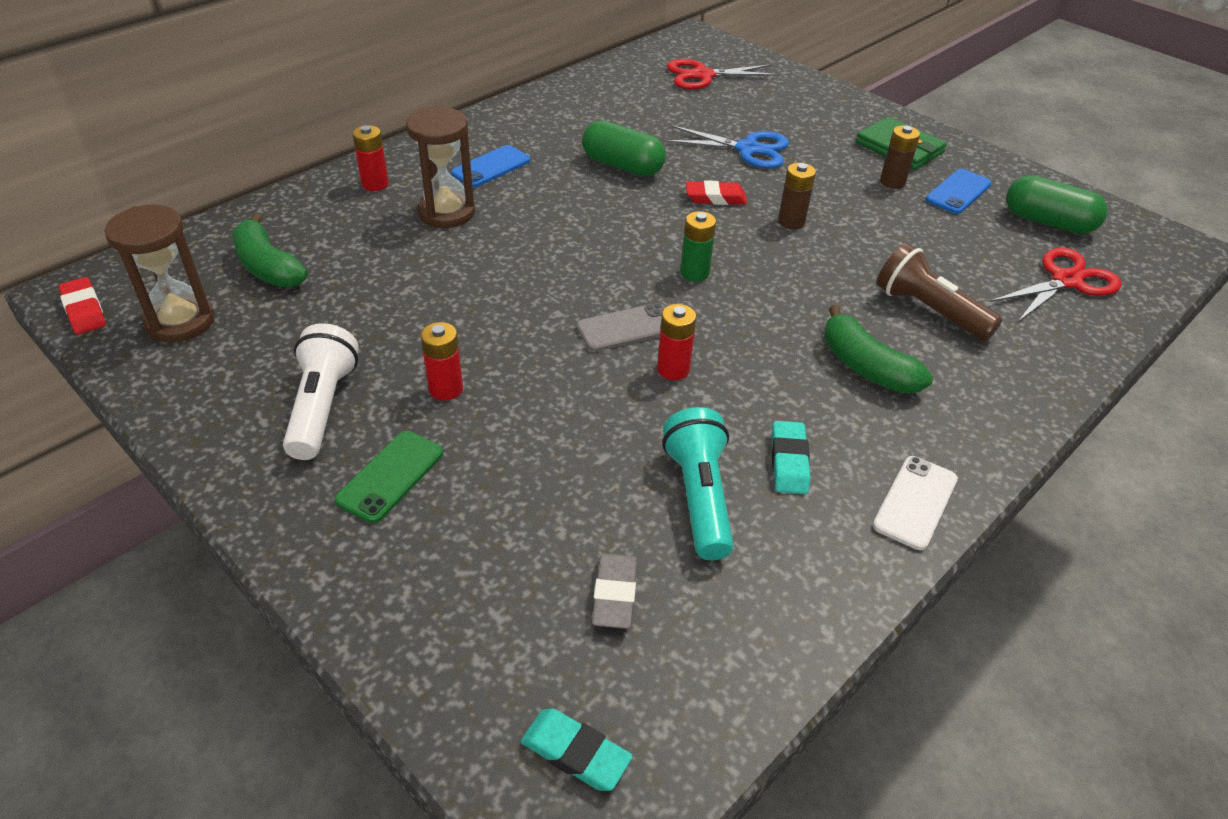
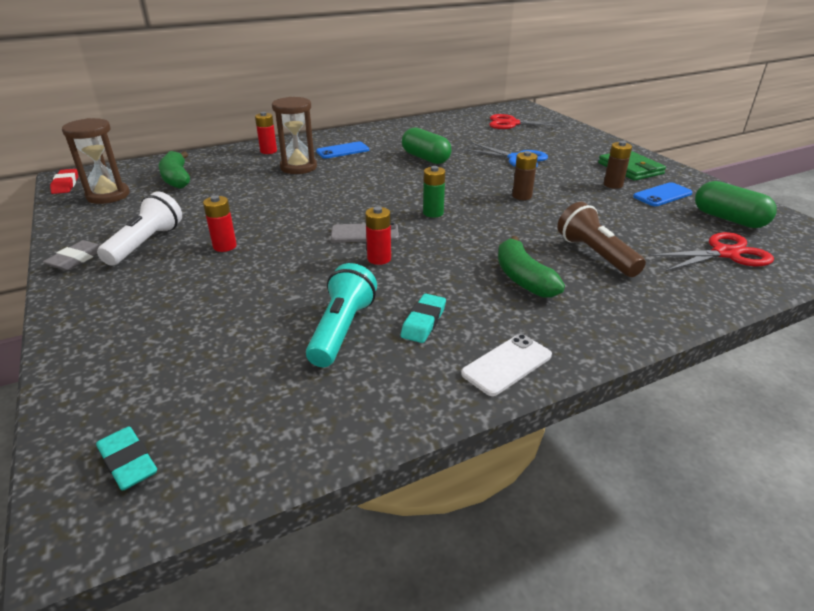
camera: 20 degrees right, 10 degrees down
green phone [335,431,443,523] -> none
grey eraser [592,553,637,629] -> grey eraser moved to [43,240,100,270]
red eraser [686,180,747,205] -> none

